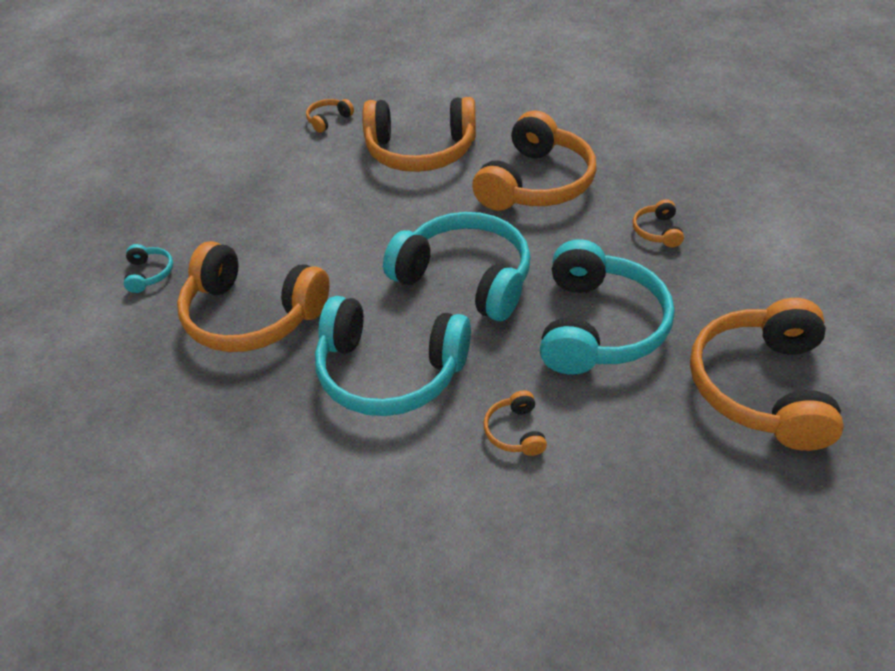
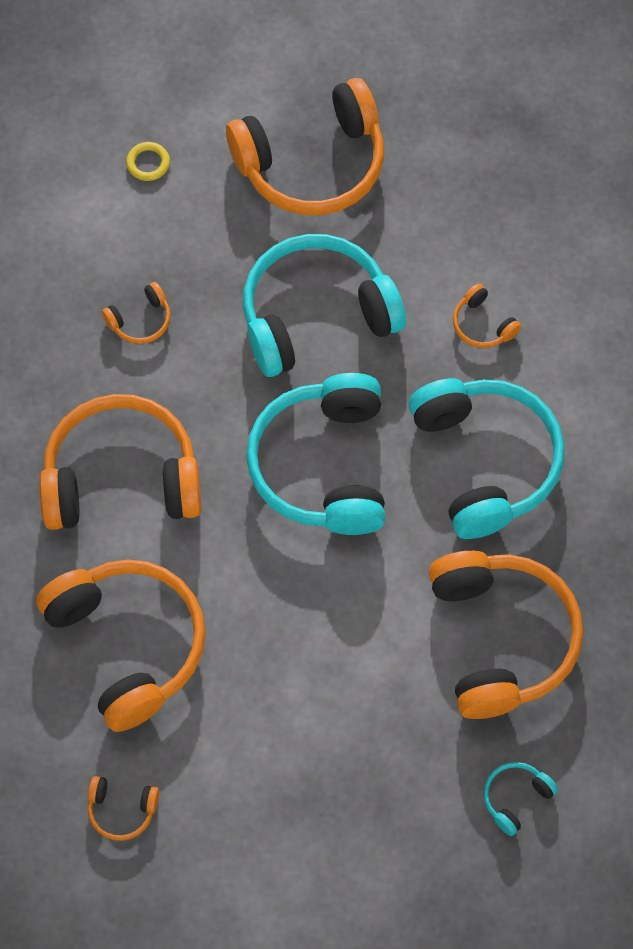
camera: 125 degrees left, 20 degrees up
orange headphones [483,390,547,456] -> orange headphones turned 90 degrees clockwise [453,284,521,348]
none -> yellow ring [126,142,170,181]

